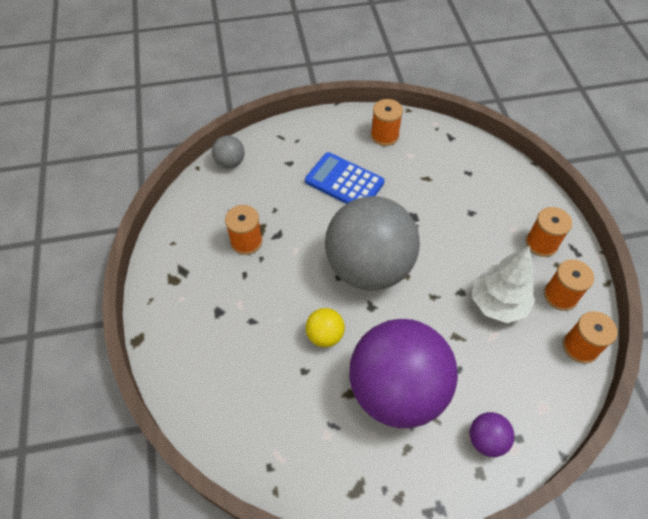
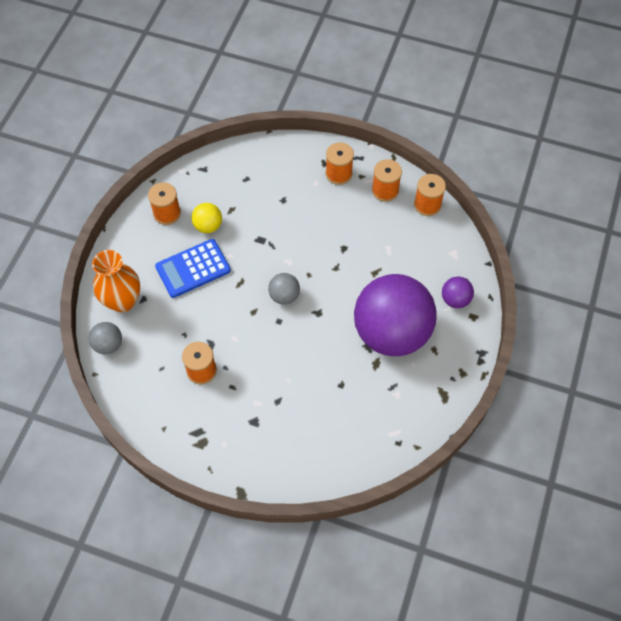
camera: 60 degrees left, 5 degrees up
yellow ball [306,308,345,347] -> yellow ball moved to [191,203,222,233]
grey ball [325,196,420,291] -> grey ball [268,273,300,305], size x0.40
white tree [472,246,536,323] -> none
none -> orange vase [92,250,140,312]

